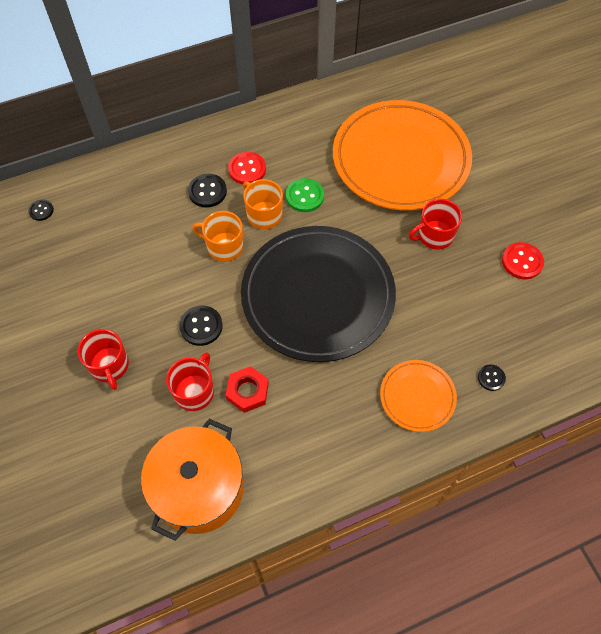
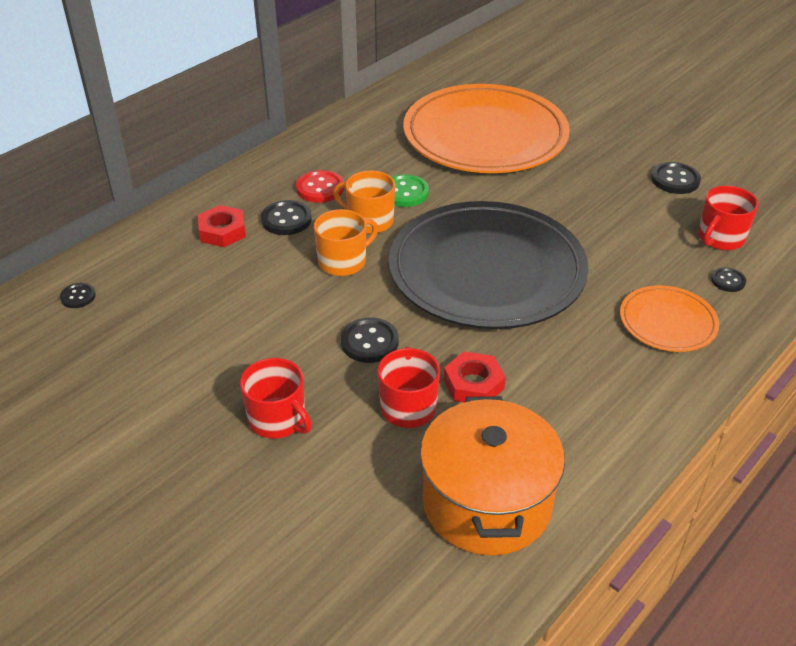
camera: 25 degrees left, 20 degrees down
orange mug [192,211,244,262] -> orange mug turned 150 degrees clockwise [314,209,378,276]
red mug [409,199,462,250] -> red mug moved to [698,186,759,250]
red button [502,242,544,280] -> black button [651,162,701,194]
none -> red nut [198,205,246,247]

